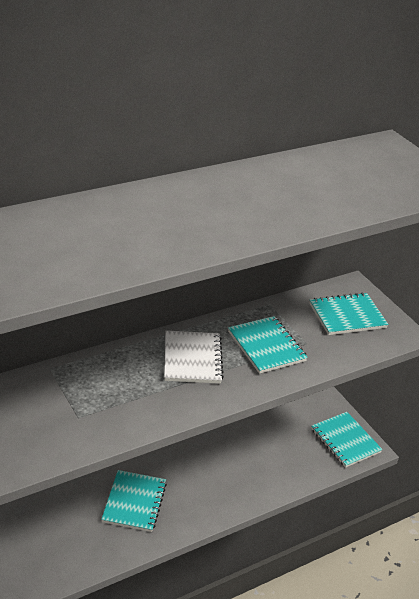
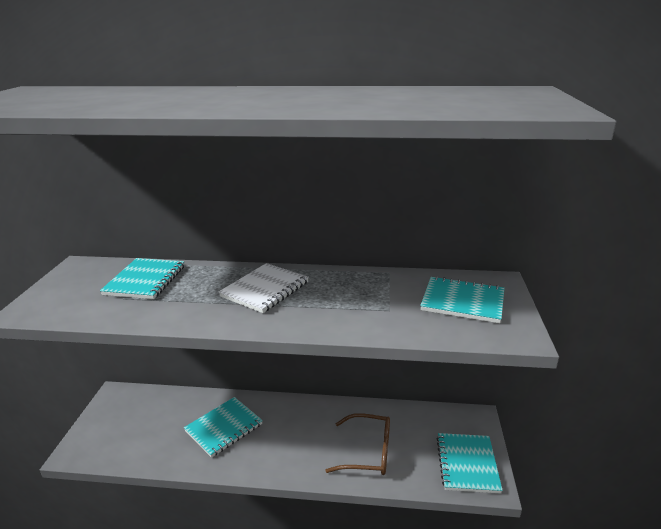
camera: 40 degrees right, 10 degrees down
turquoise notebook [228,316,308,374] -> turquoise notebook moved to [100,258,185,299]
none -> brown glasses [325,413,390,475]

